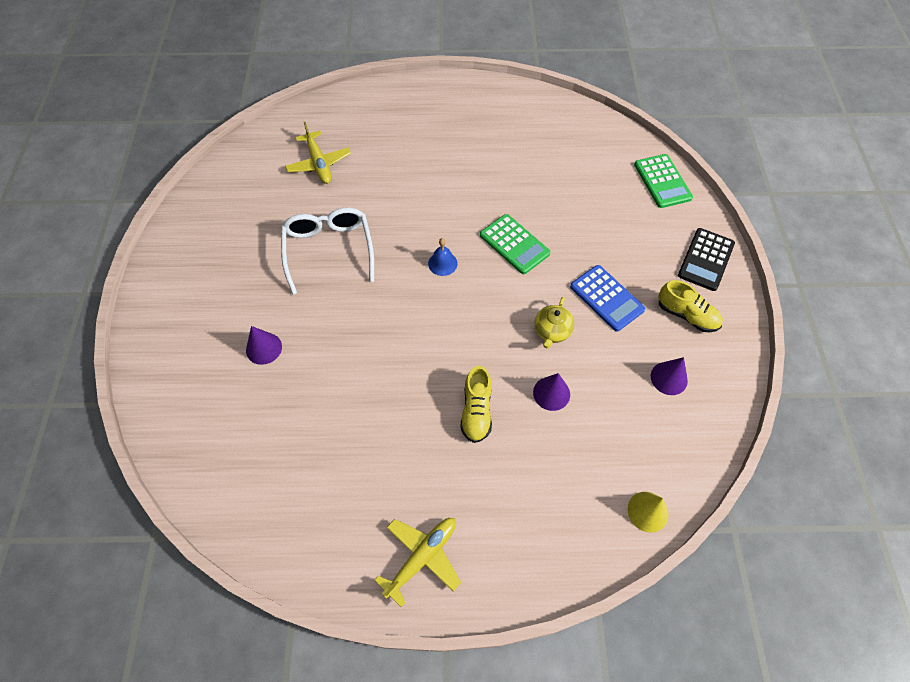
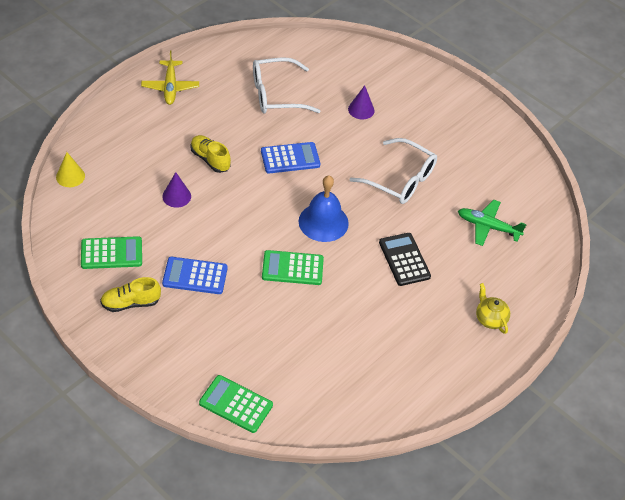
camera: 130 degrees right, 10 degrees down
yellow plane [285,122,351,184] -> green plane [458,200,527,246]
blue bell [428,238,457,276] -> blue bell [299,176,349,242], size x1.96
yellow teapot [535,297,574,348] -> yellow teapot moved to [476,283,510,334]
purple cone [651,357,688,395] -> green calculator [81,236,142,269]
black calculator [678,228,735,291] -> black calculator moved to [379,233,431,286]
none -> white glasses [253,57,320,113]
none -> blue calculator [261,142,320,173]

